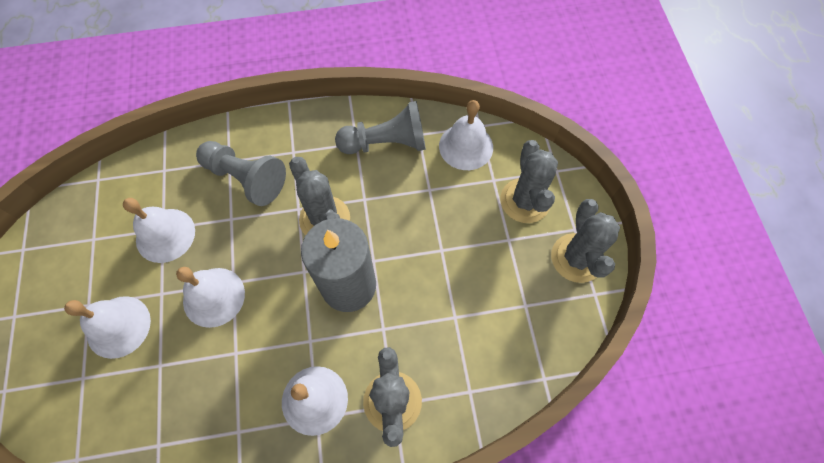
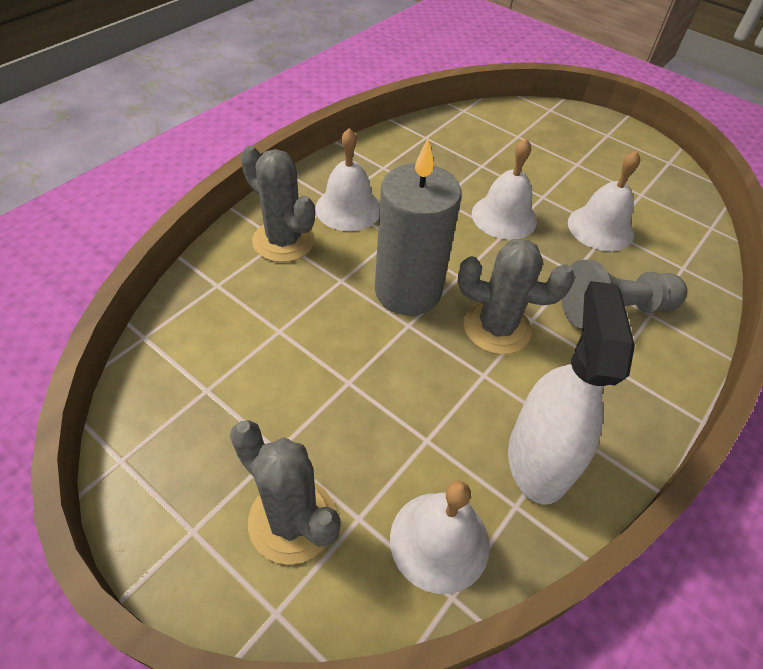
camera: 135 degrees right, 15 degrees down
white bell [64,296,151,359] -> none
grey pawn [335,101,426,154] -> white spray bottle [508,281,635,504]
grey cactus [551,199,620,283] -> none

